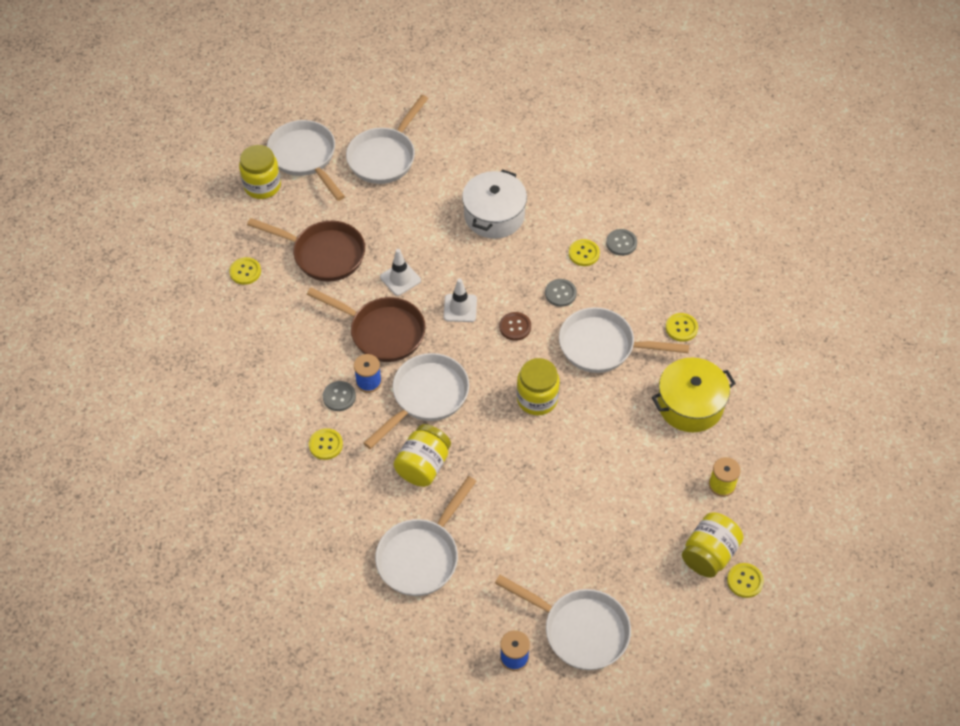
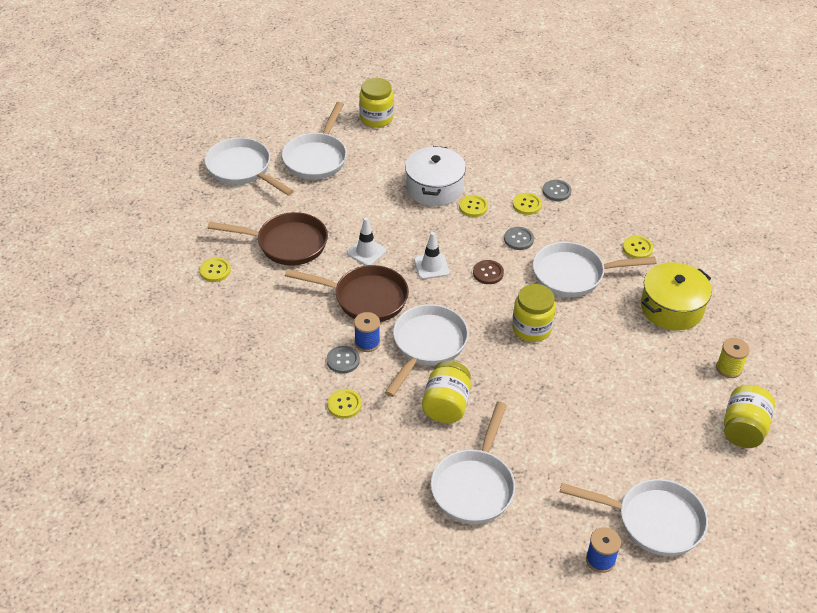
camera: 15 degrees left, 10 degrees down
yellow jar [239,145,281,199] -> yellow jar moved to [359,78,394,128]
yellow button [727,563,764,598] -> yellow button moved to [459,195,488,217]

